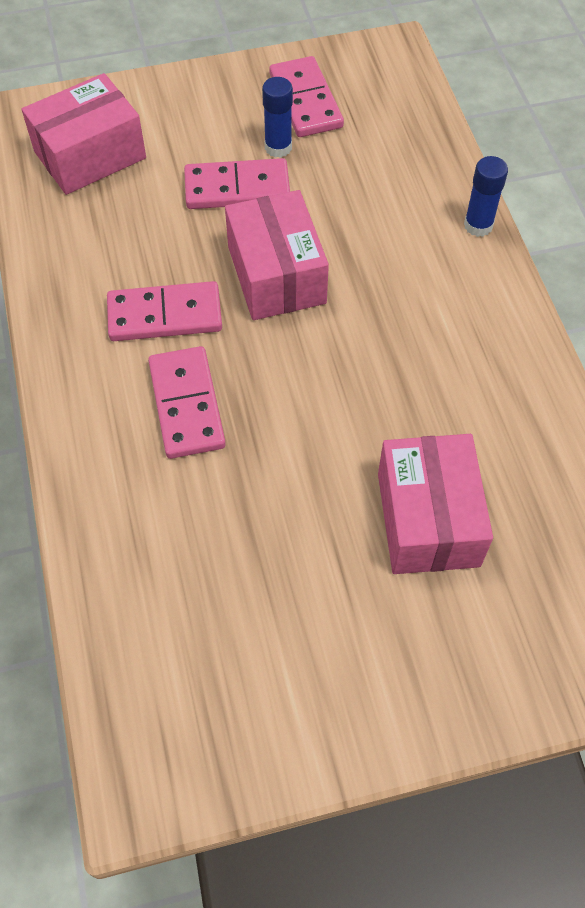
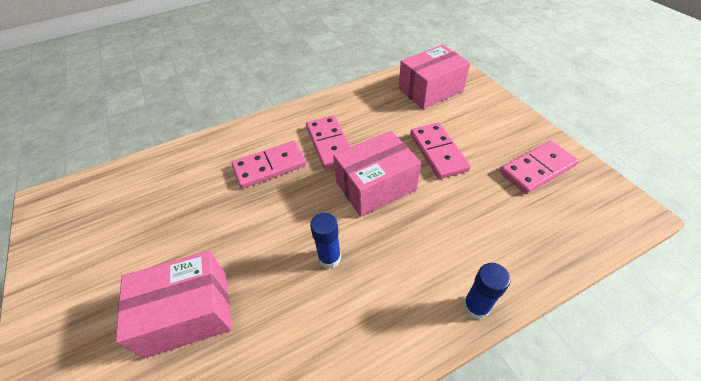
camera: 80 degrees right, 10 degrees down
pink box [22,73,146,195] -> pink box turned 75 degrees counterclockwise [399,45,470,109]
blue glue stick [262,77,293,158] -> blue glue stick moved to [310,213,341,269]

